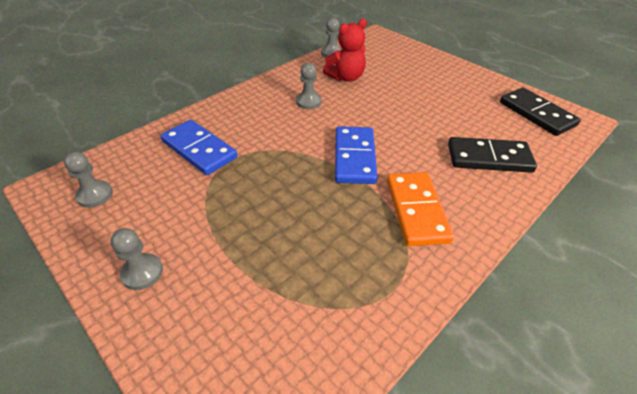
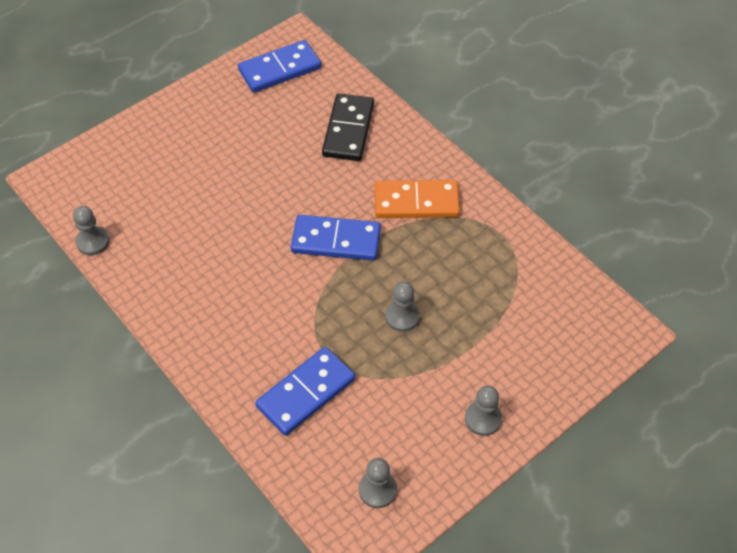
camera: 85 degrees left, 10 degrees up
grey pawn [296,63,322,109] -> grey pawn moved to [385,282,420,332]
red teddy bear [323,19,367,82] -> none
black domino [500,87,581,136] -> blue domino [238,40,321,93]

